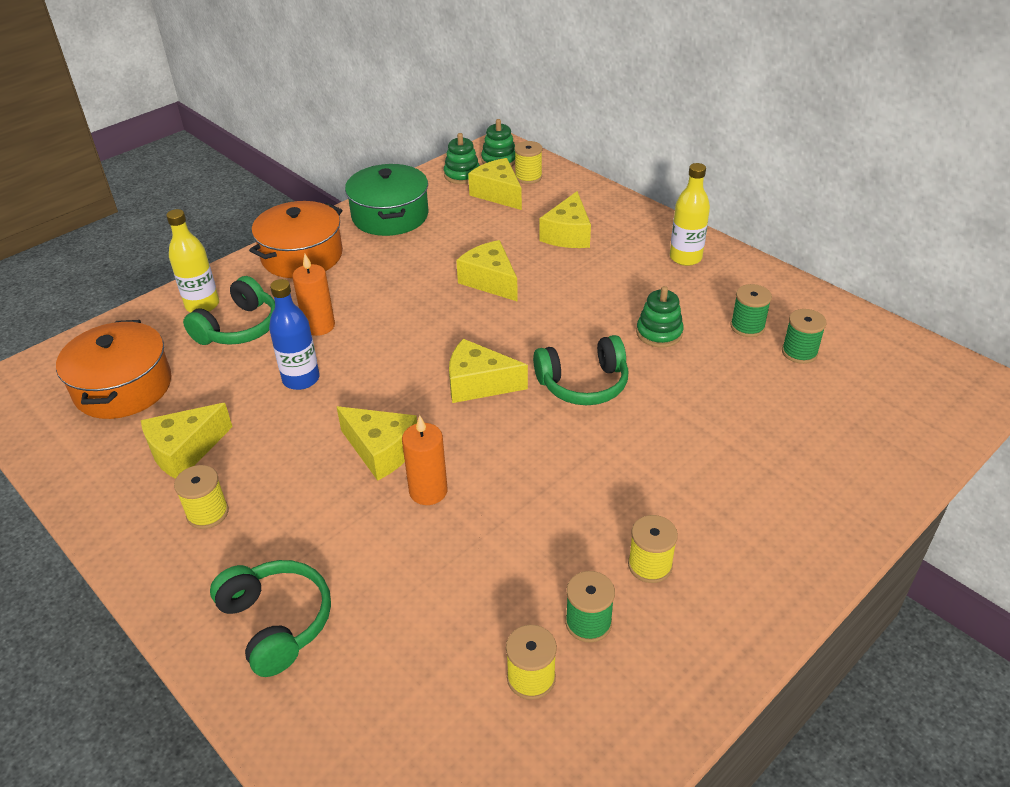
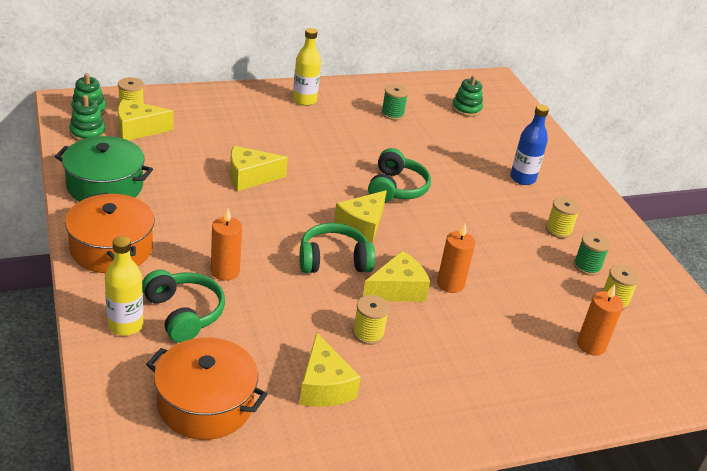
camera: 70 degrees left, 5 degrees down
yellow spool [174,465,229,529] -> yellow spool moved to [353,295,389,345]
green headphones [210,560,331,677] -> green headphones moved to [299,223,375,273]
blue bottle [269,279,320,390] -> blue bottle moved to [510,104,549,185]
yellow cheese [539,191,591,248] -> none
green stacking toy [636,286,684,347] -> green stacking toy moved to [452,75,483,117]
green spool [782,309,827,364] -> none
none -> orange candle [577,284,623,356]

